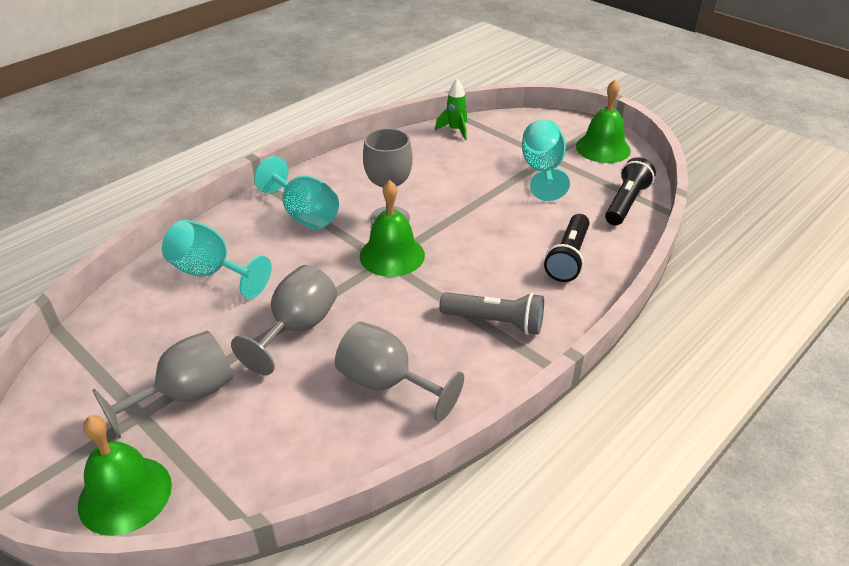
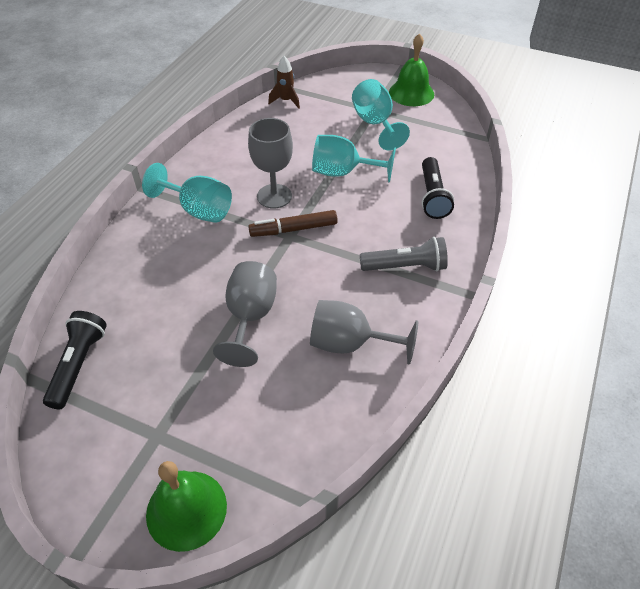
camera: 20 degrees left, 10 degrees up
grey goblet [92,331,233,439] -> none
turquoise goblet [162,219,271,299] -> turquoise goblet moved to [312,135,396,183]
green bell [360,180,425,277] -> brown marker [248,210,338,237]
green rocket [435,79,467,140] -> brown rocket [268,56,300,109]
black flashlight [605,157,656,225] -> black flashlight moved to [43,311,107,409]

